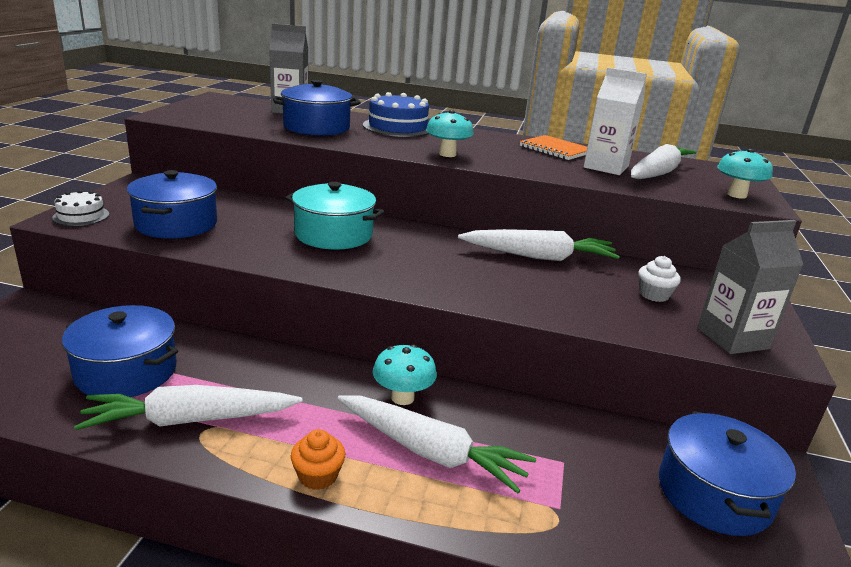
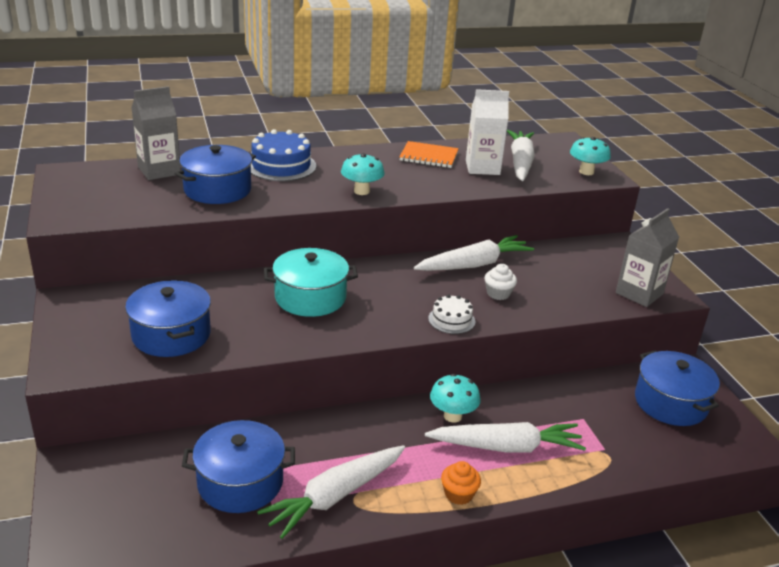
camera: 30 degrees left, 5 degrees up
white cake [52,190,109,226] -> white cake moved to [428,294,475,334]
white cupcake [638,256,680,302] -> white cupcake moved to [484,264,517,300]

